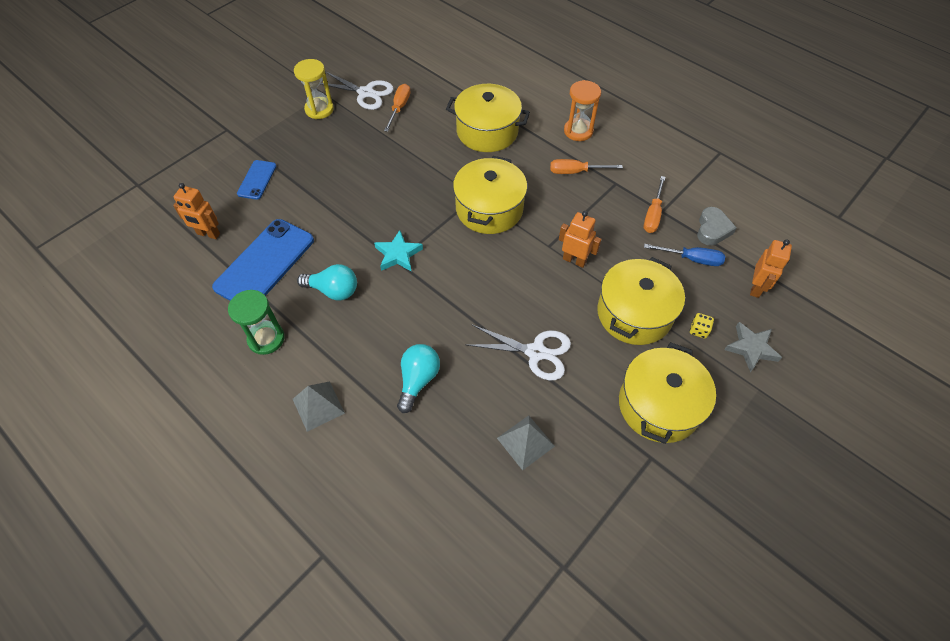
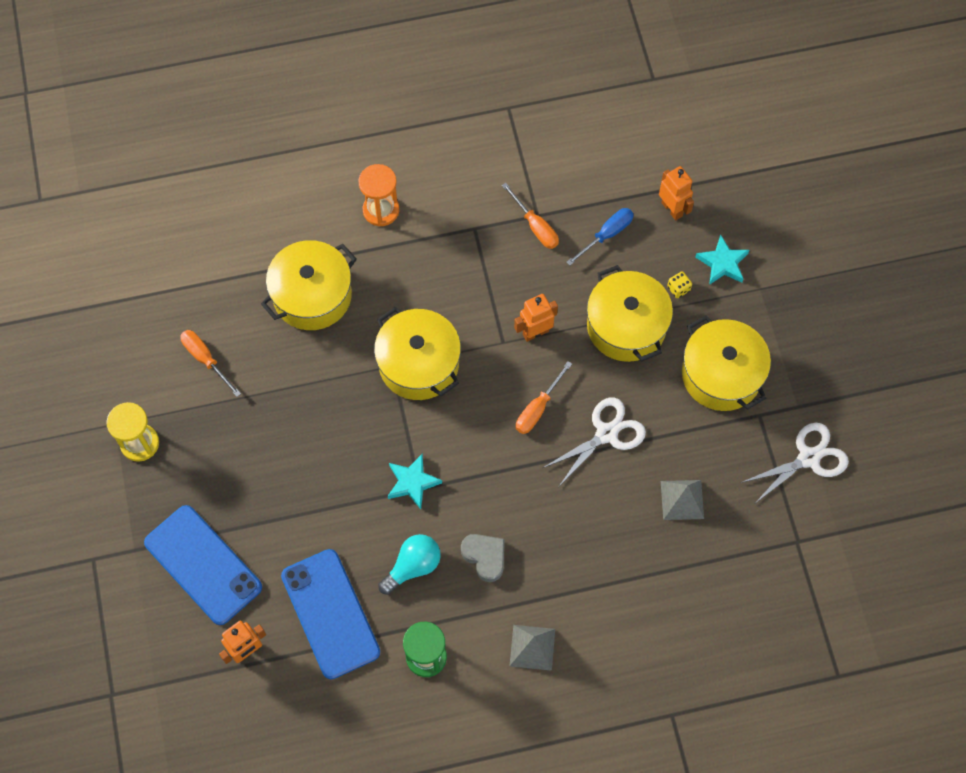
camera: 55 degrees left, 10 degrees up
blue phone [237,160,276,200] -> blue phone [144,505,262,625], size x1.92
white scissors [320,71,394,110] -> white scissors moved to [740,423,849,503]
turquoise light bulb [397,344,440,413] -> none
orange screwdriver [550,159,623,174] -> orange screwdriver moved to [516,361,572,434]
grey heart [697,207,737,245] -> grey heart moved to [461,534,504,582]
grey star [724,322,782,372] -> turquoise star [695,234,749,285]

